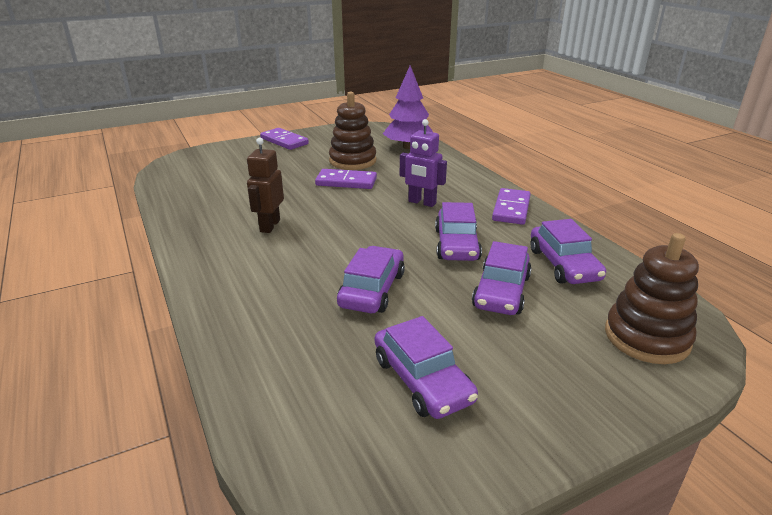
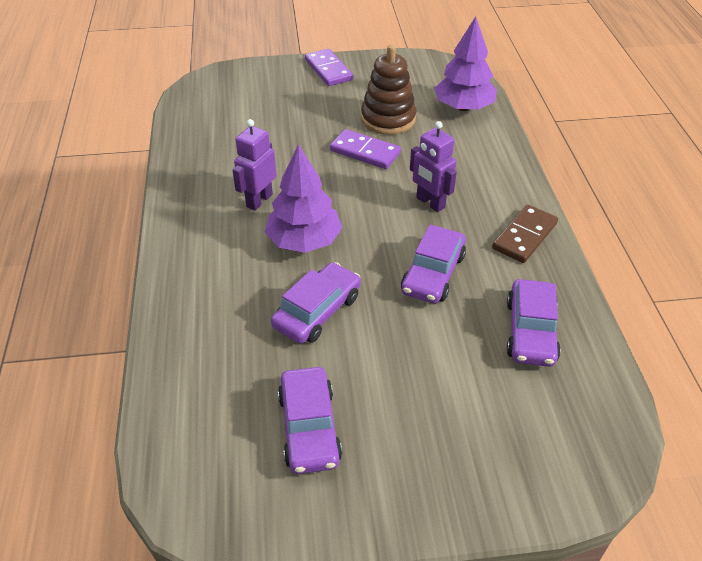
camera: 20 degrees right, 15 degrees up
brown robot [247,137,284,233] -> purple robot [232,119,277,211]
purple car [472,241,532,315] -> none
purple domino [492,188,531,225] -> brown domino [492,204,558,263]
brown stacking toy [605,233,699,364] -> none
none -> purple tree [265,144,343,253]

